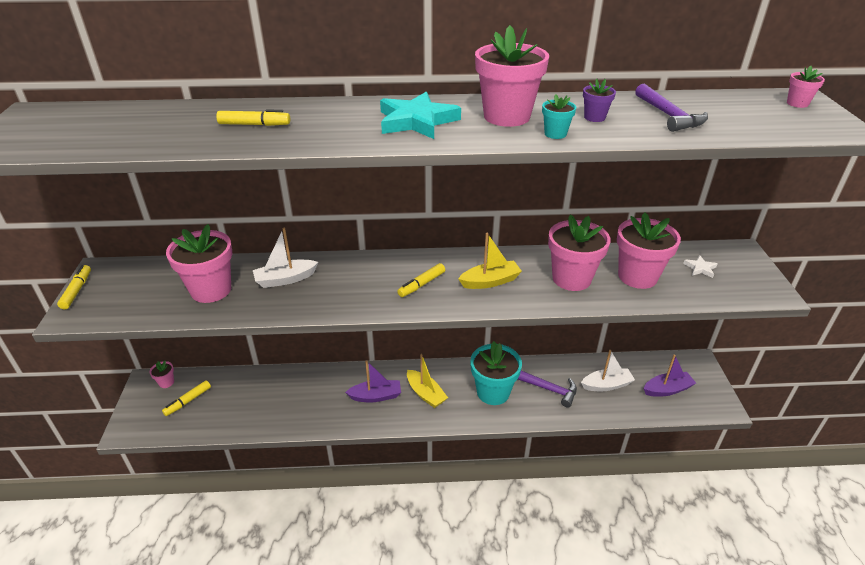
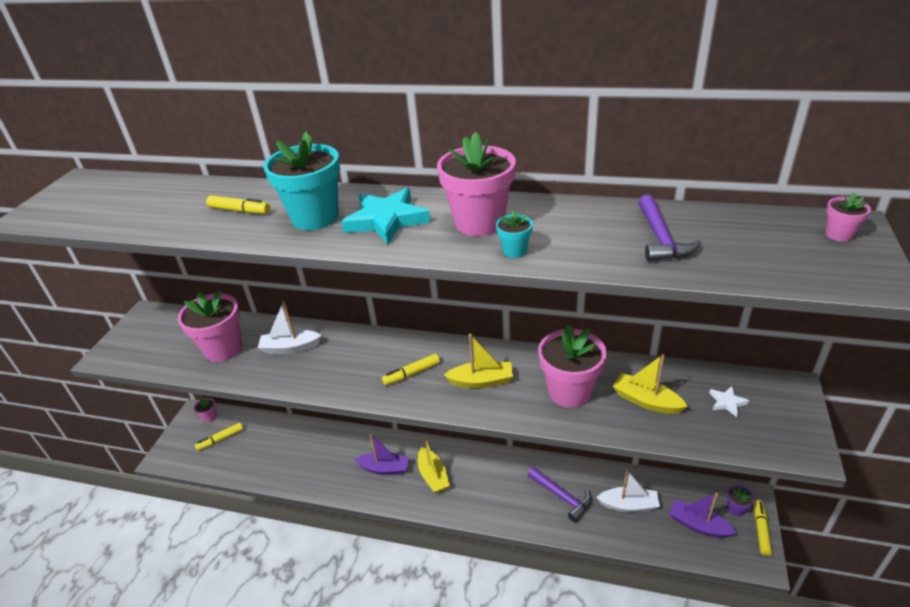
camera: 20 degrees right, 0 degrees up
yellow marker [57,265,91,309] -> yellow marker moved to [754,500,772,556]
turquoise flower pot [470,341,522,405] -> turquoise flower pot moved to [263,131,340,230]
purple flower pot [583,78,616,122] -> purple flower pot moved to [727,485,755,516]
pink flower pot [617,212,681,289] -> yellow boat [613,354,688,414]
purple boat [644,354,696,397] -> purple boat turned 150 degrees counterclockwise [669,493,737,538]

